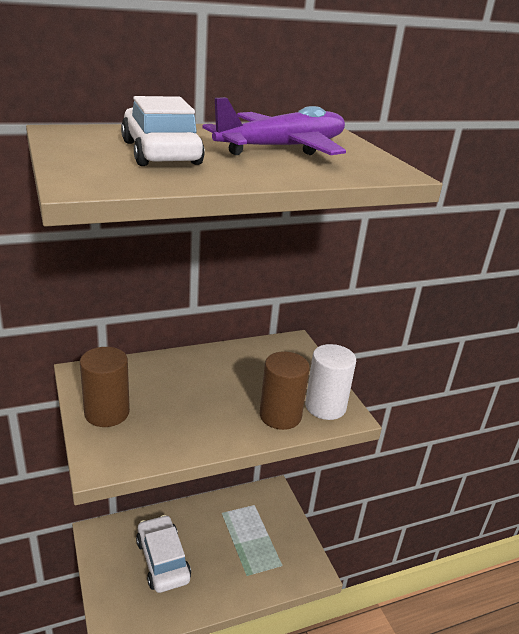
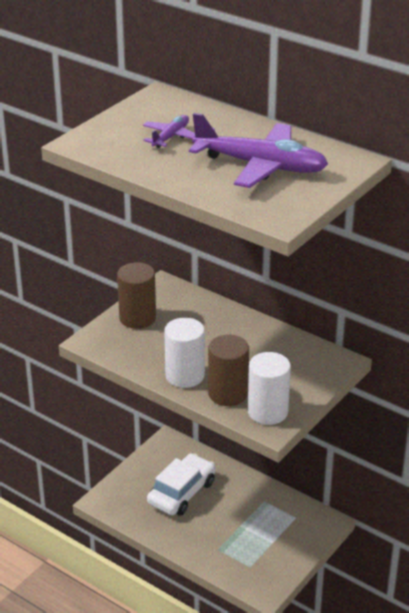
camera: 60 degrees right, 5 degrees up
white car [121,96,205,166] -> purple plane [143,115,195,148]
none -> white cylinder [164,317,205,388]

